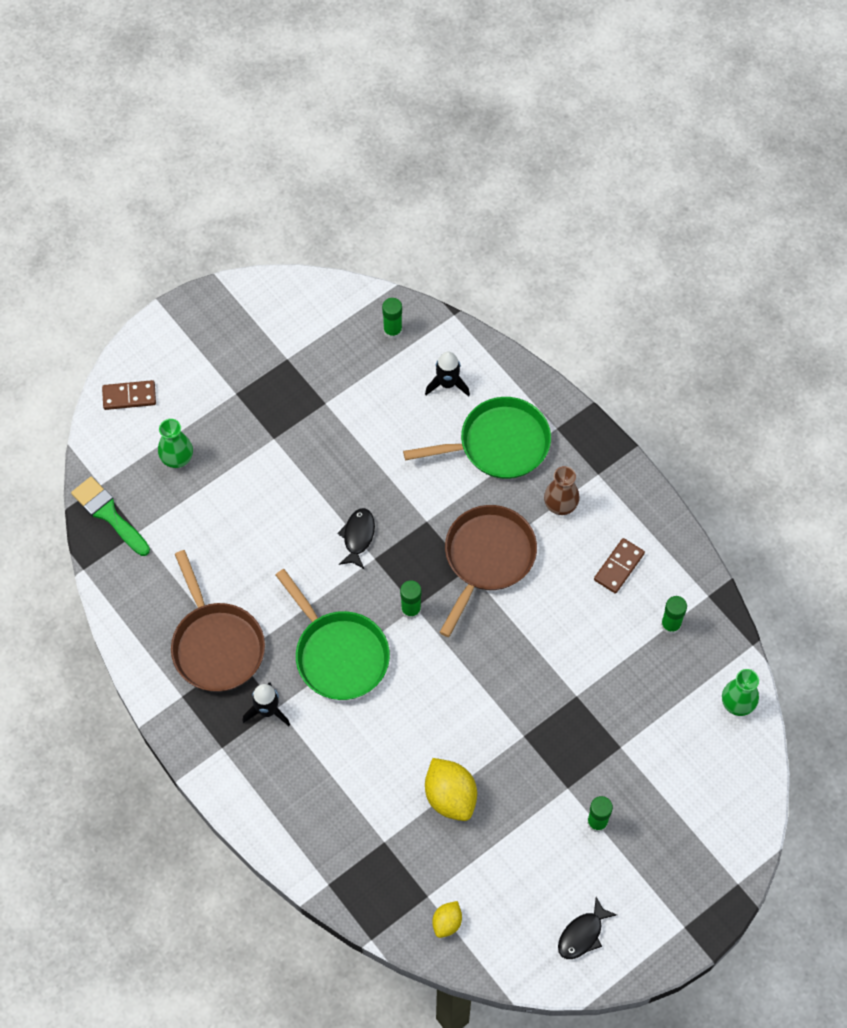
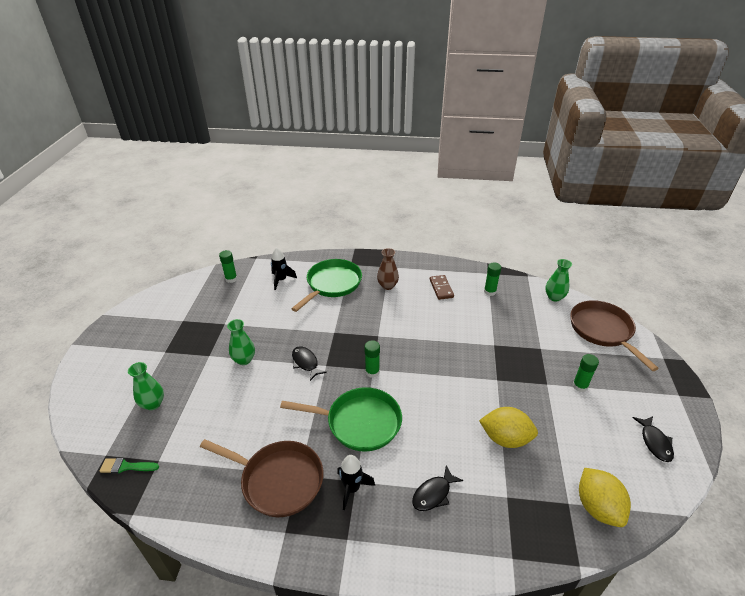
camera: 45 degrees left, 25 degrees down
green brush [71,476,150,556] -> green brush [100,458,159,474], size x0.64
brown domino [102,380,156,410] -> none
yellow lemon [432,901,462,938] -> yellow lemon [579,468,631,527], size x1.80
brown pan [439,505,537,637] -> brown pan moved to [570,300,659,371]
none -> green vase [227,319,255,365]
none -> black fish [412,466,463,511]

